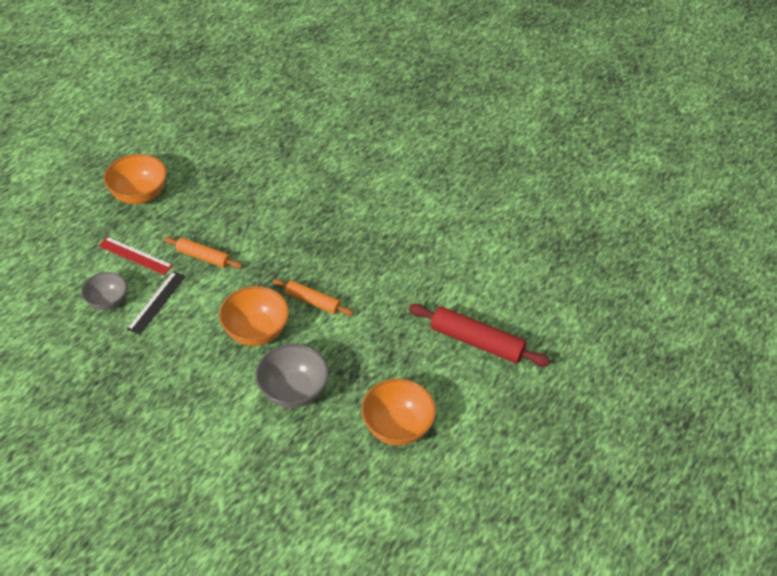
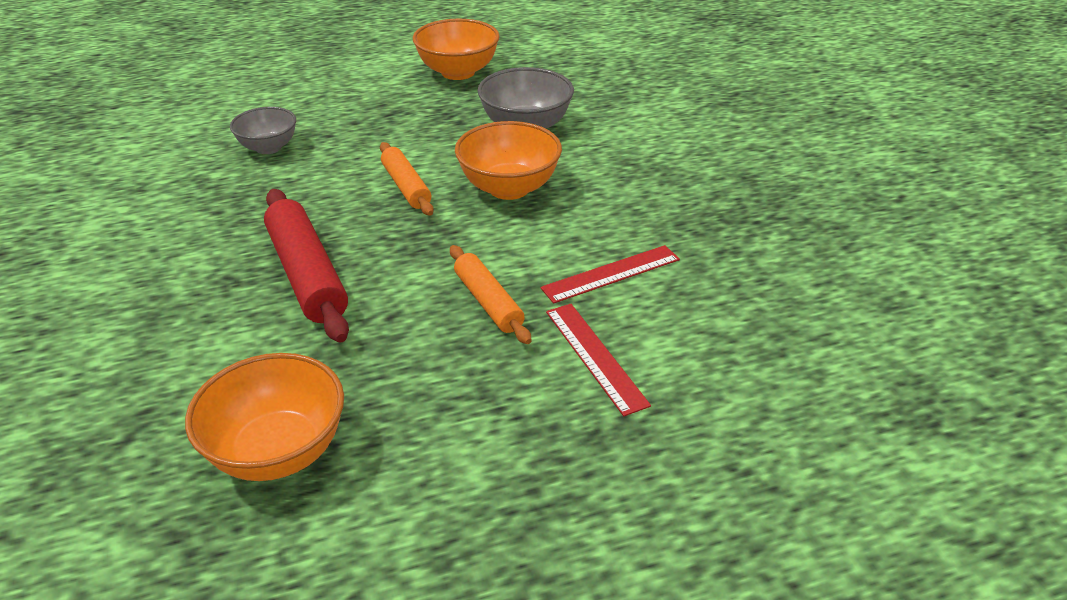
camera: 140 degrees left, 10 degrees down
grey bowl [81,272,127,310] -> grey bowl moved to [230,107,296,154]
orange bowl [104,154,167,204] -> orange bowl moved to [185,353,344,481]
black ruler [127,271,186,335] -> red ruler [540,245,680,304]
red rolling pin [409,304,550,367] -> red rolling pin moved to [264,189,349,343]

